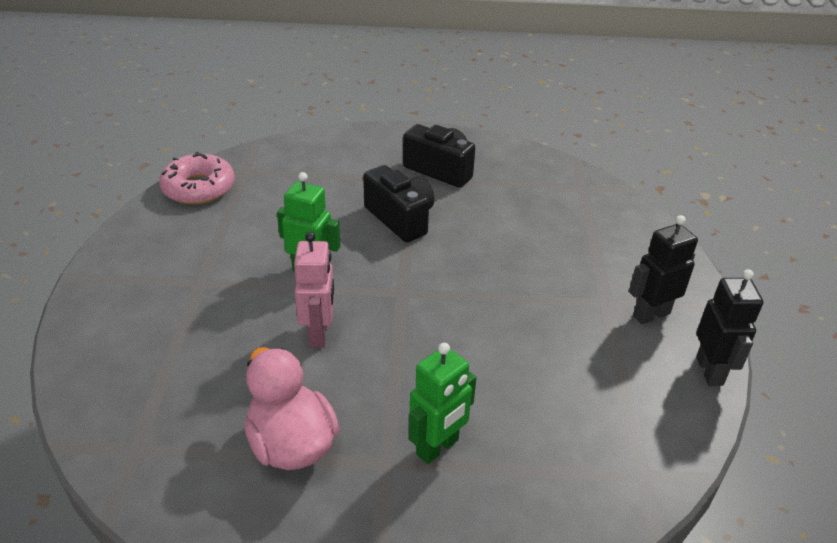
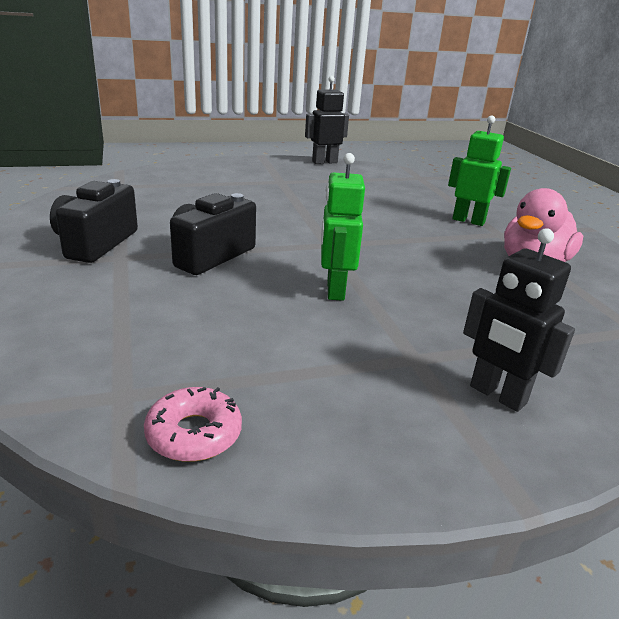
camera: 110 degrees left, 10 degrees down
pink donut [159,152,235,204] -> pink donut [144,387,242,462], size x0.65
pink robot [294,232,334,348] -> none
black robot [629,215,698,324] -> black robot moved to [463,228,575,412]

